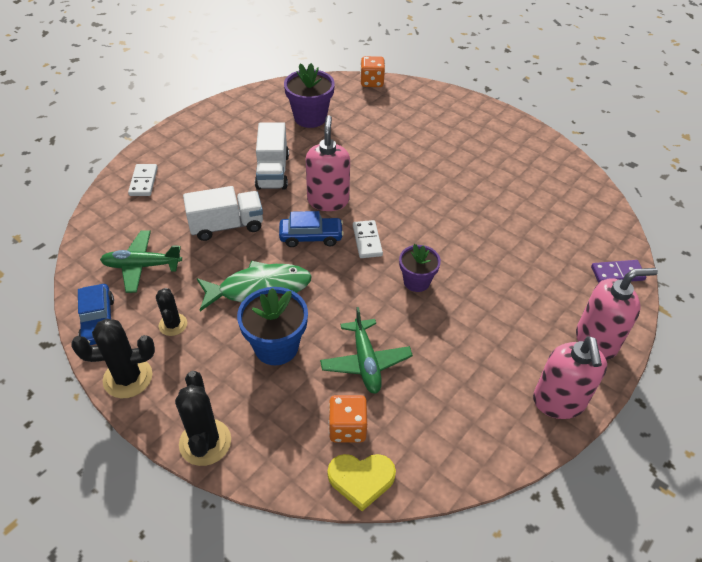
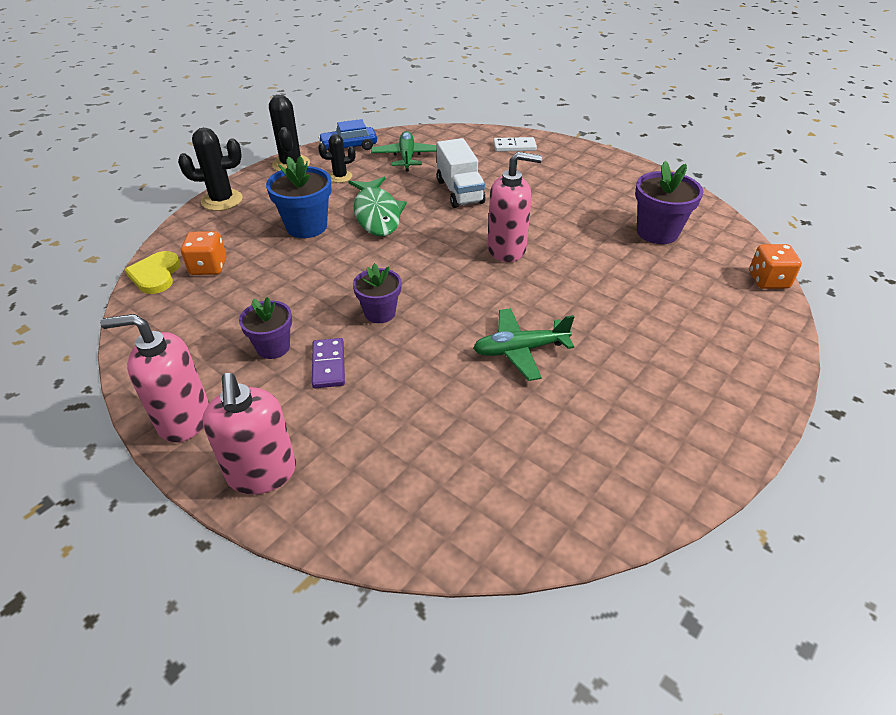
camera: 90 degrees right, 5 degrees down
white truck [255,122,289,190] -> none
blue car [279,211,344,247] -> none
green plane [320,307,413,394] -> green plane moved to [473,308,574,381]
white domino [353,220,383,258] -> none
purple domino [591,260,646,283] -> purple domino moved to [312,338,345,388]
none -> purple flower pot [239,297,292,359]

